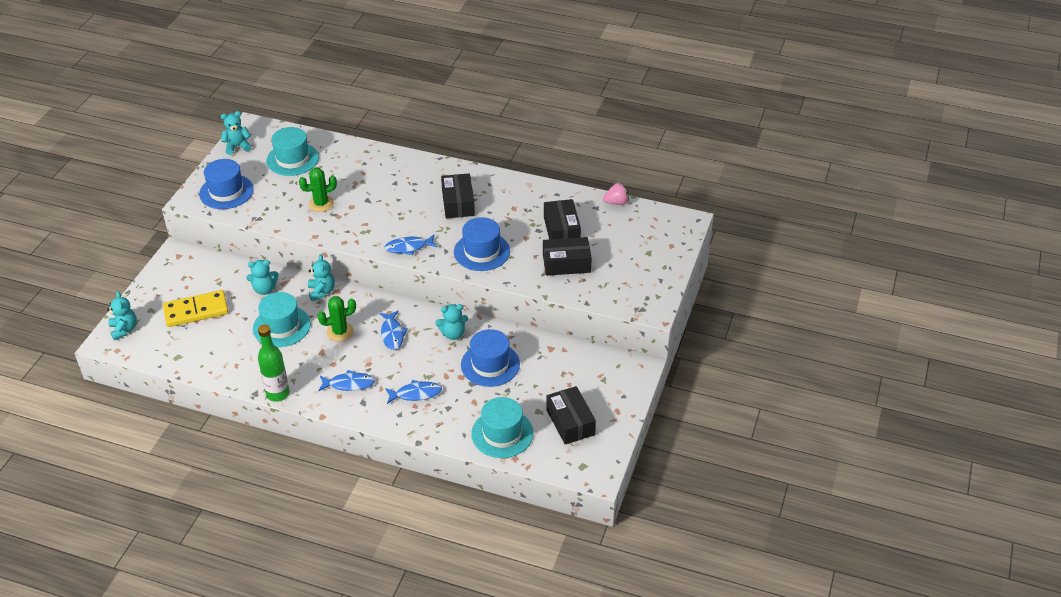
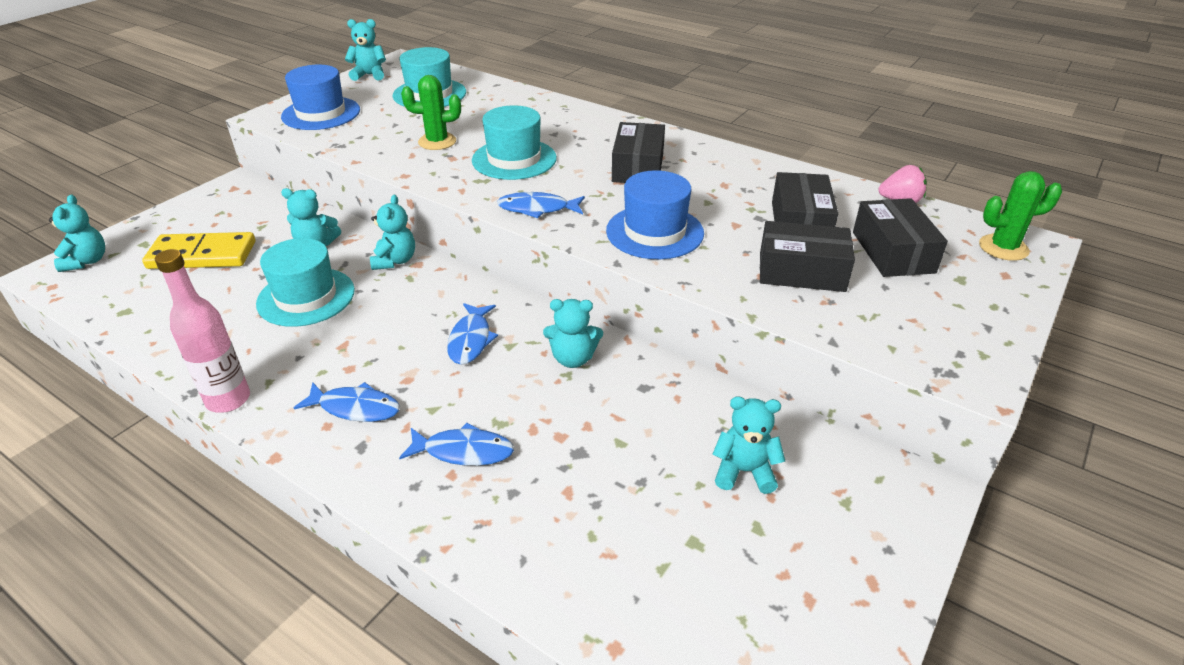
camera: 15 degrees right, 5 degrees down
green bottle [258,324,290,402] -> pink bottle [155,249,250,413]
green cactus [317,296,356,342] -> green cactus moved to [979,171,1062,261]
blue hat [461,329,520,387] -> none
turquoise hat [471,397,534,458] -> turquoise hat moved to [472,105,557,180]
black box [546,386,596,444] -> black box moved to [853,198,948,277]
none -> turquoise teddy bear [712,396,785,494]

